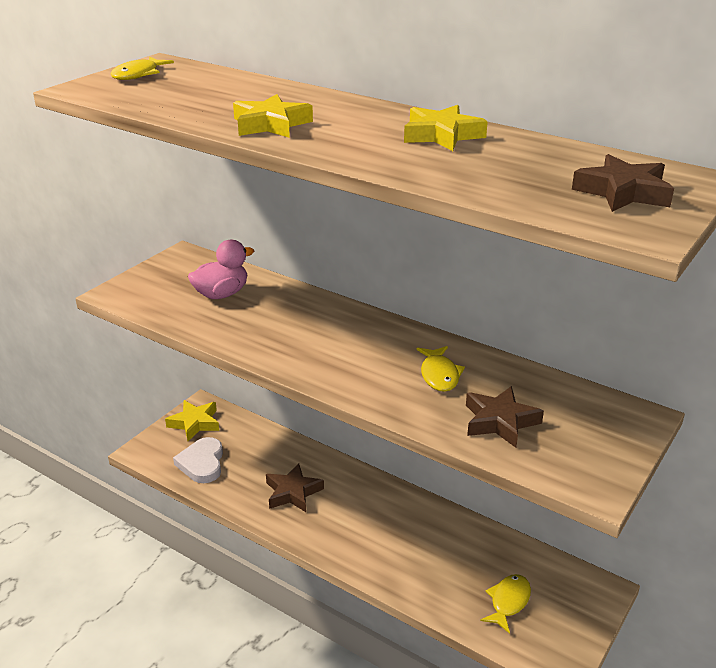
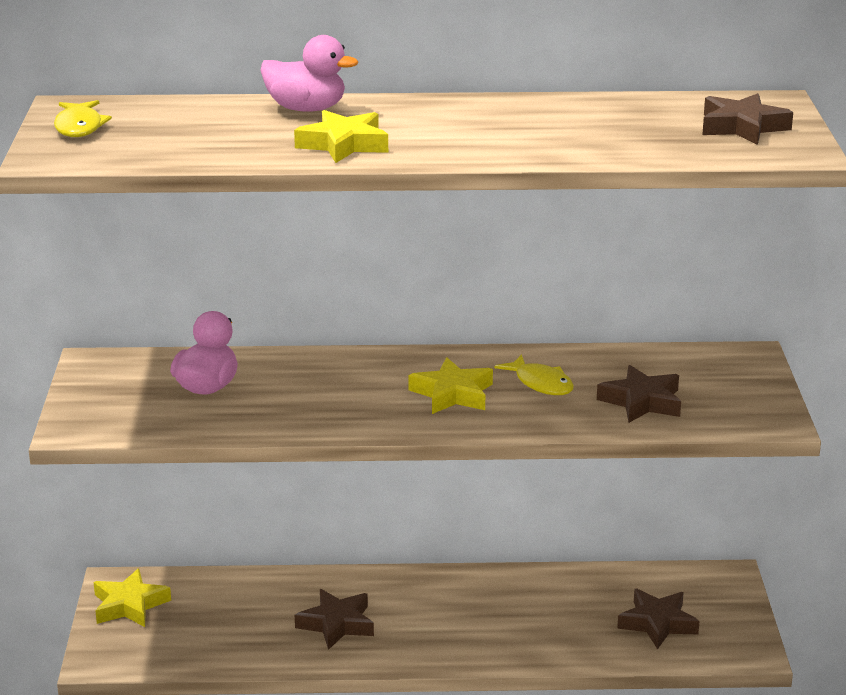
camera: 35 degrees left, 5 degrees down
white heart [173,437,223,483] -> none
yellow star [404,105,488,151] -> yellow star moved to [409,357,493,414]
yellow fish [480,574,531,634] -> brown star [617,589,700,649]
none -> pink duck [260,35,358,112]

